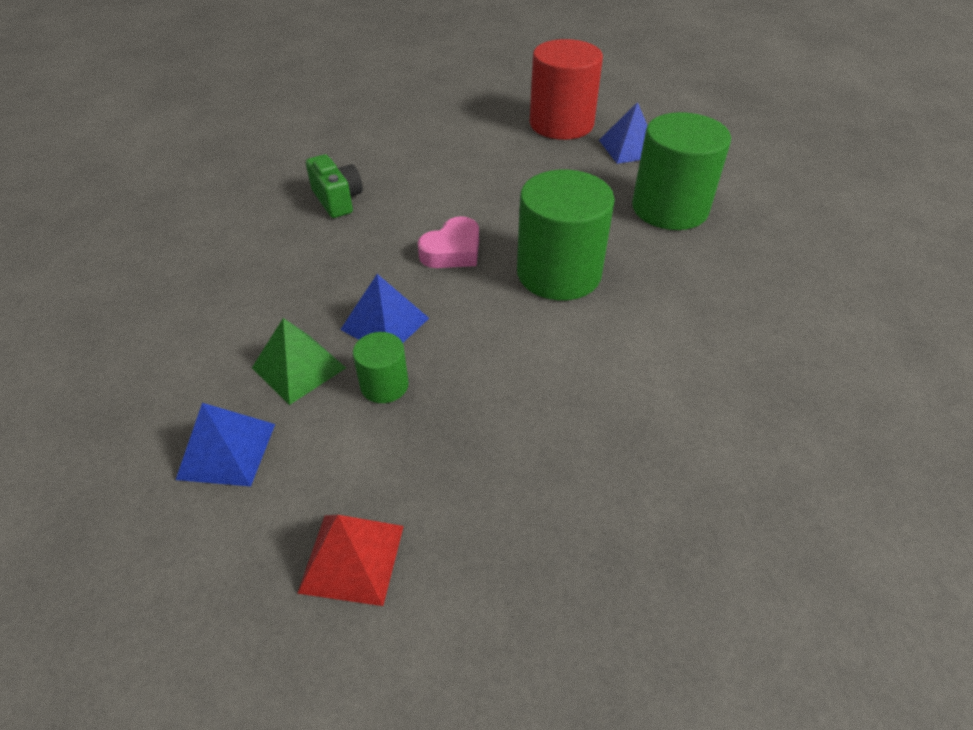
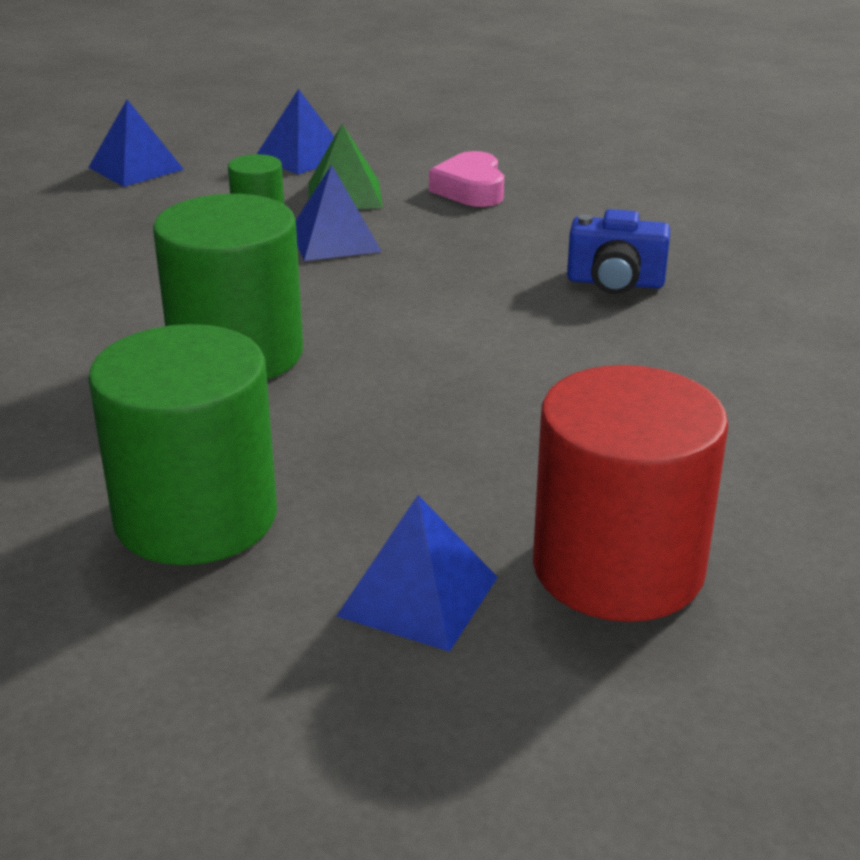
camera: 130 degrees right, 15 degrees down
red pyramid [297,515,404,606] -> blue pyramid [88,100,184,187]
green camera [306,154,363,218] -> blue camera [567,209,670,294]
pink heart [418,216,479,268] -> pink heart moved to [429,151,504,207]

